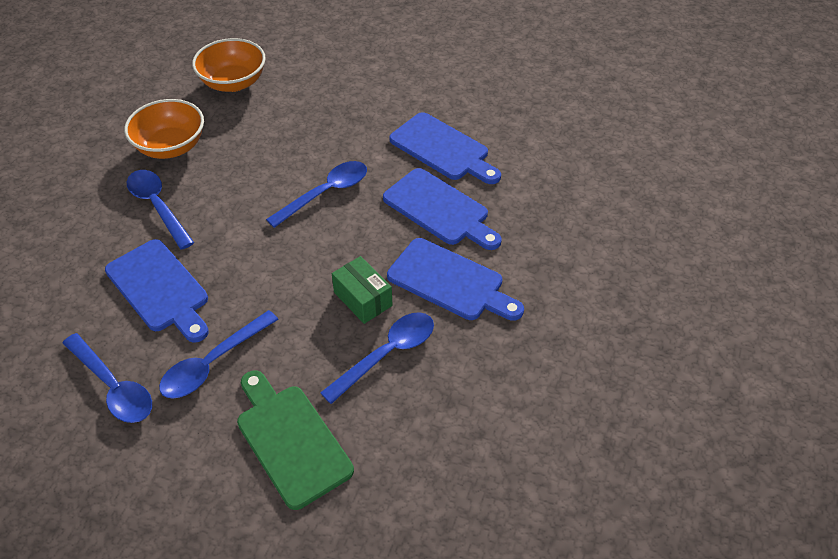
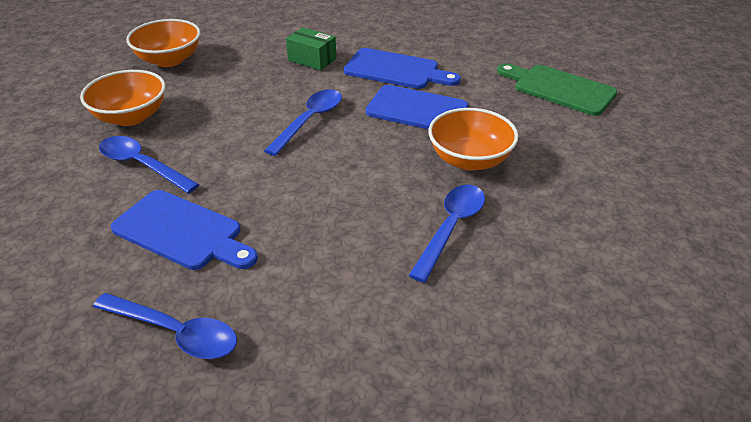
camera: 20 degrees left, 10 degrees down
blue spoon [159,310,279,399] -> none
green cutting board [237,370,354,510] -> green cutting board moved to [497,63,617,116]
green box [332,256,392,324] -> green box moved to [286,27,336,70]
blue cutting board [387,238,524,321] -> orange bowl [428,108,519,171]

